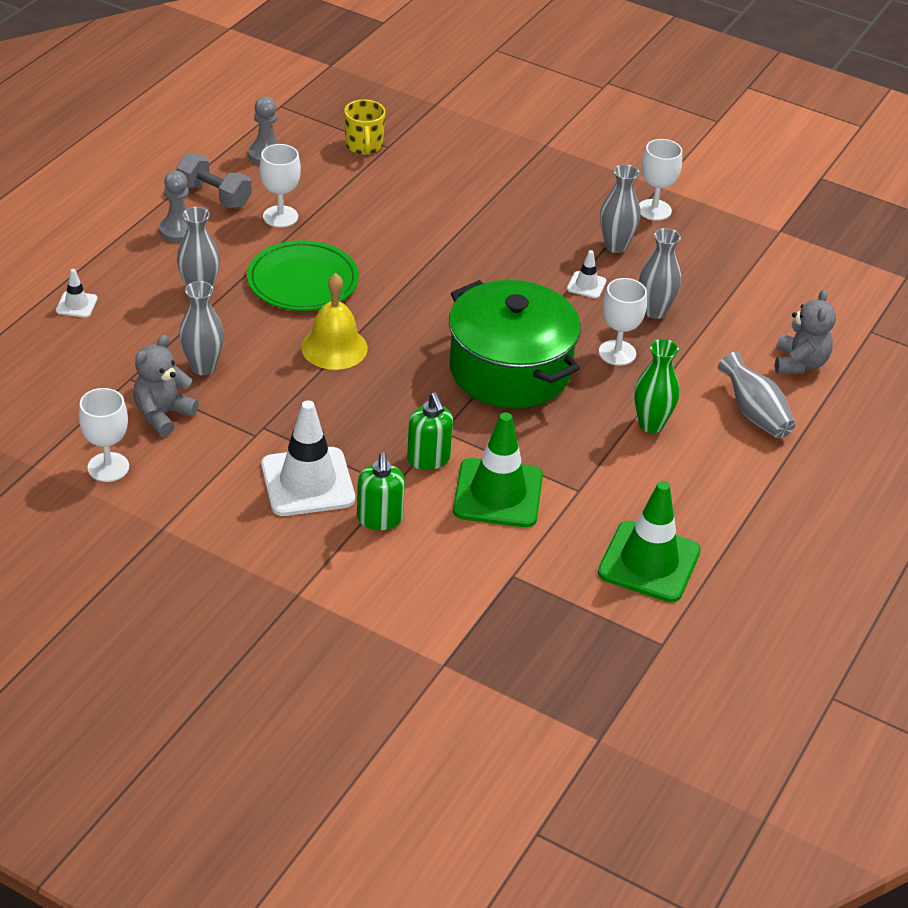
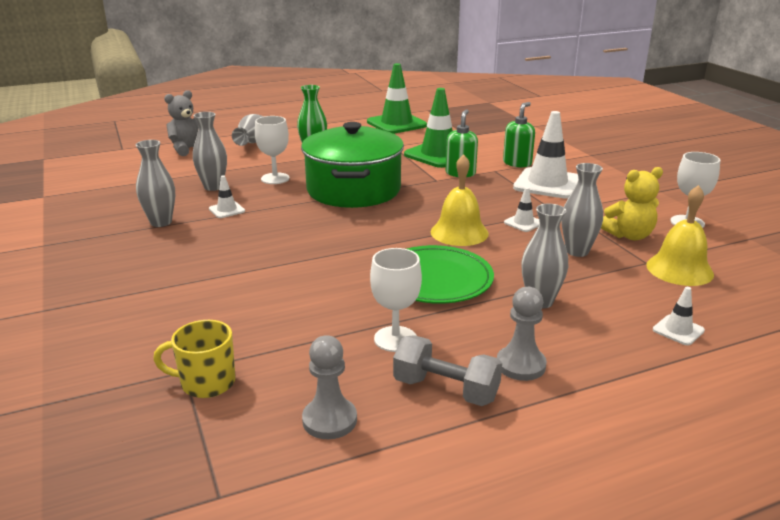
camera: 140 degrees left, 15 degrees down
grey teddy bear [133,335,199,437] -> yellow teddy bear [601,167,663,240]
grey dumbbell [176,153,252,208] -> grey dumbbell turned 45 degrees counterclockwise [393,335,502,406]
yellow mug [344,99,385,155] -> yellow mug turned 120 degrees counterclockwise [153,320,236,398]
white goblet [639,139,682,221] -> none
none -> white traffic cone [504,187,539,232]
none -> yellow bell [646,185,714,286]

